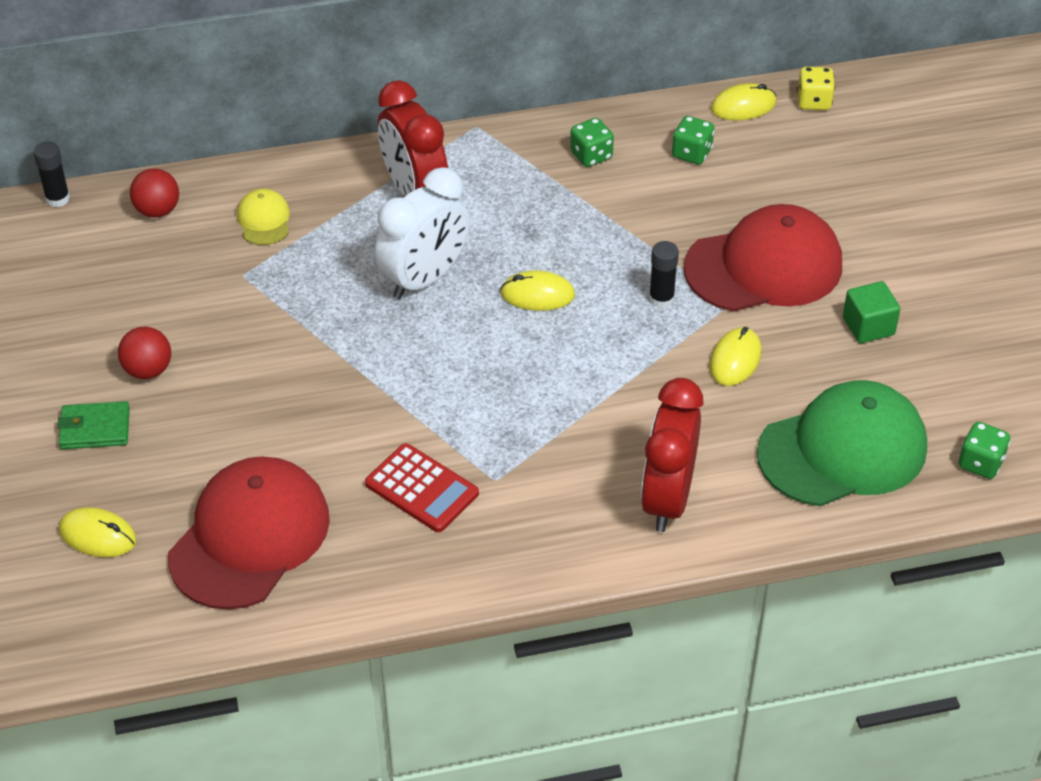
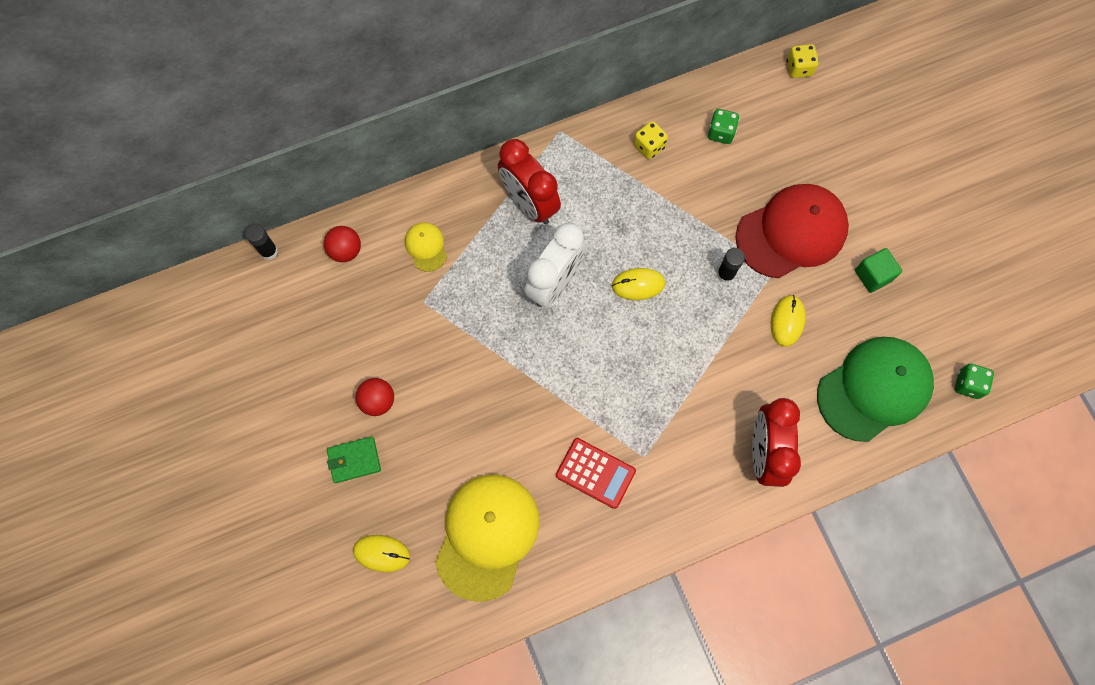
camera: 10 degrees left, 25 degrees up
red cap [168,456,330,610] -> yellow cap [435,475,540,602]
green dice [570,118,614,167] -> yellow dice [634,121,668,159]
yellow mouse [711,83,777,120] -> none

